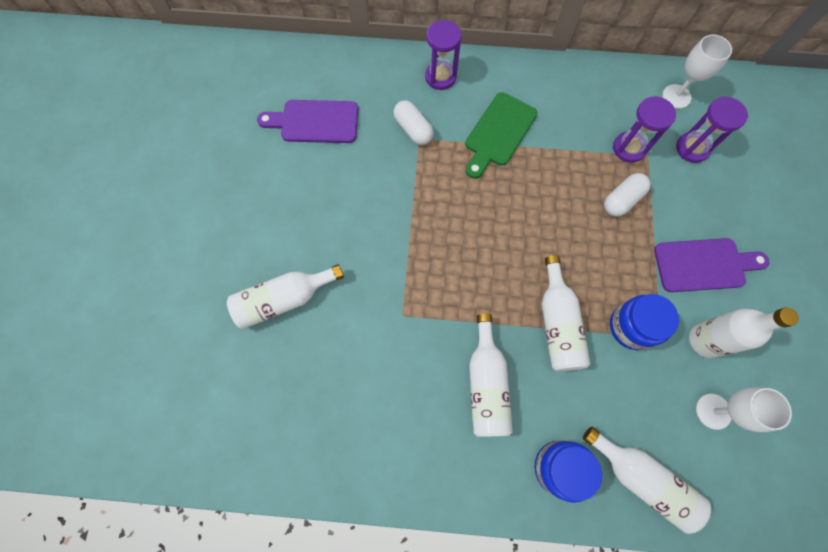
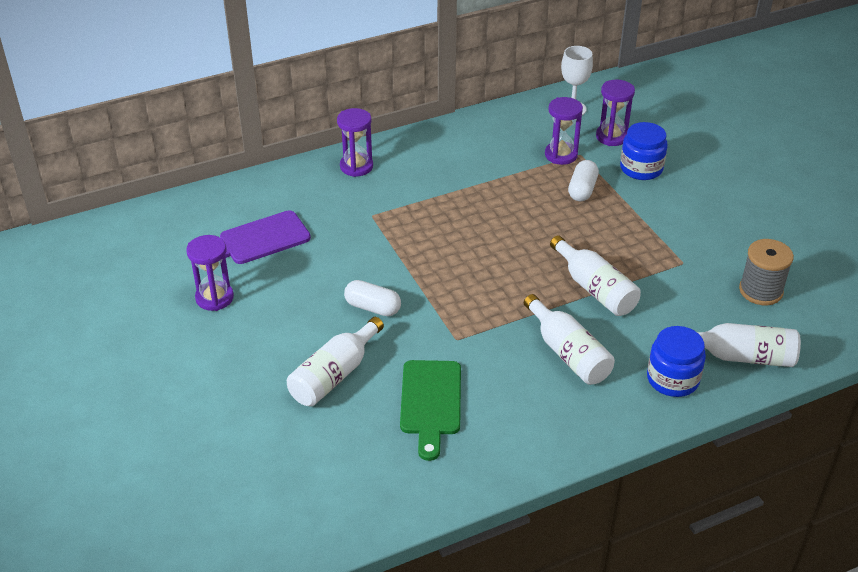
camera: 30 degrees left, 30 degrees down
white capsule [393,100,434,145] -> white capsule moved to [344,280,401,316]
green cutting board [466,92,538,178] -> green cutting board moved to [400,360,461,461]
blue jar [610,294,679,350] -> blue jar moved to [620,122,668,180]
purple cutting board [654,238,769,292] -> none
white bottle [689,307,799,358] -> none
white goblet [696,387,792,432] -> grey spool [739,239,794,305]
none -> purple hourglass [186,235,234,311]

